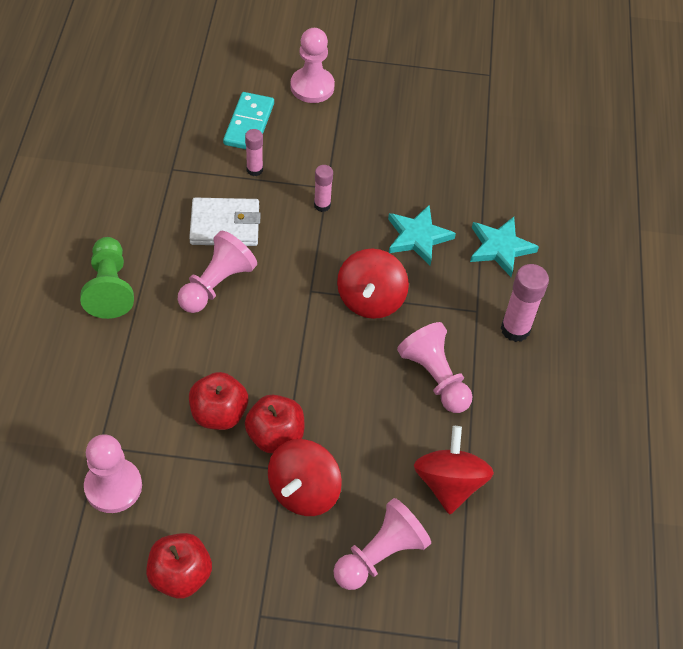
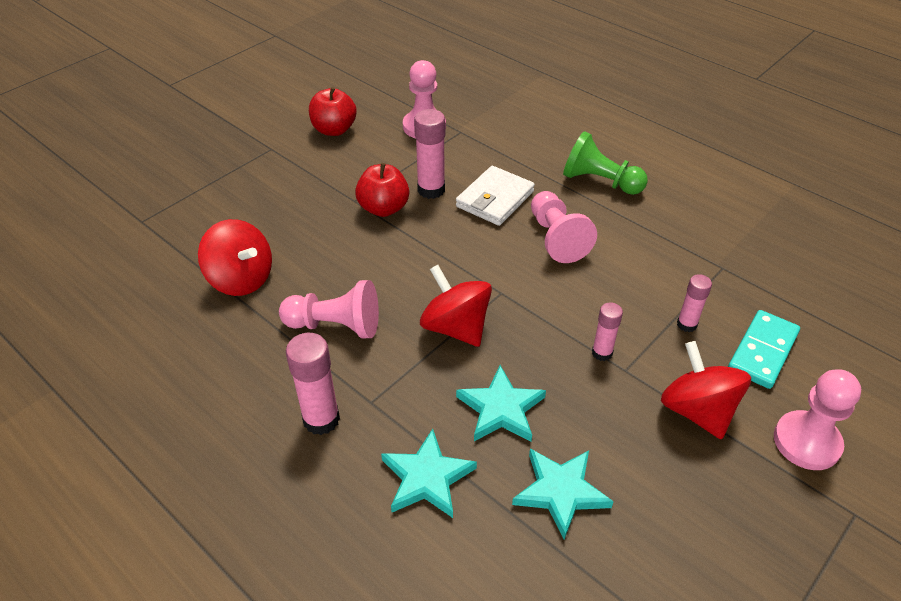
camera: 130 degrees right, 10 degrees down
white wallet [189,198,261,246] -> white wallet moved to [456,166,535,226]
red apple [189,372,248,430] -> pink glue stick [414,109,445,199]
turquoise domino [223,92,274,149] -> turquoise domino turned 75 degrees clockwise [728,310,800,389]
red spinning top [268,439,342,516] -> red spinning top moved to [661,341,751,439]
pink pawn [333,498,431,590] -> none
none -> turquoise star [512,449,614,539]

